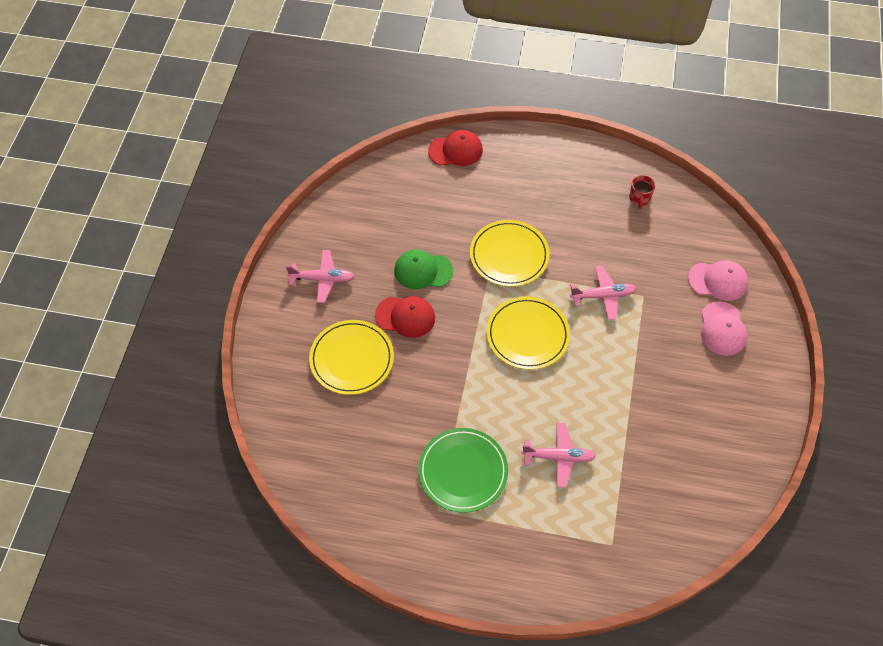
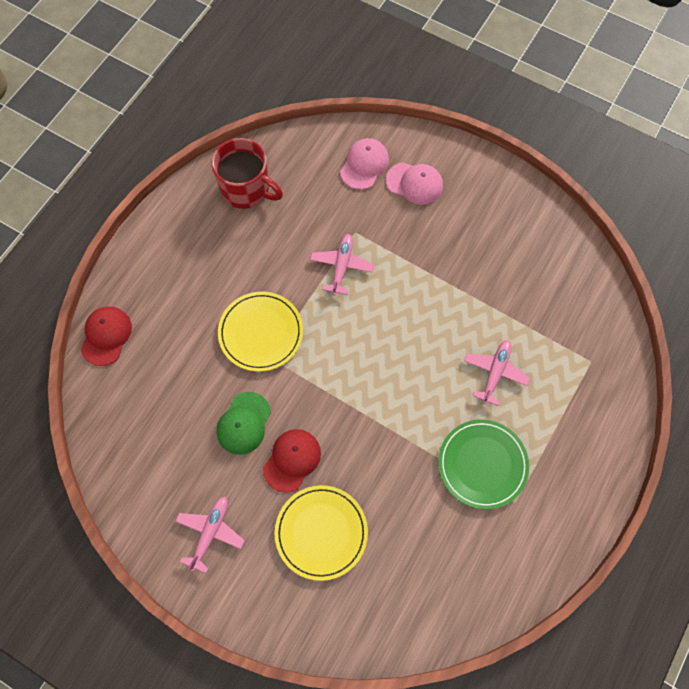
camera: 70 degrees left, 10 degrees up
yellow plate [487,297,570,370] -> none
red mug [629,175,655,209] -> red mug [212,138,283,209], size x2.18

